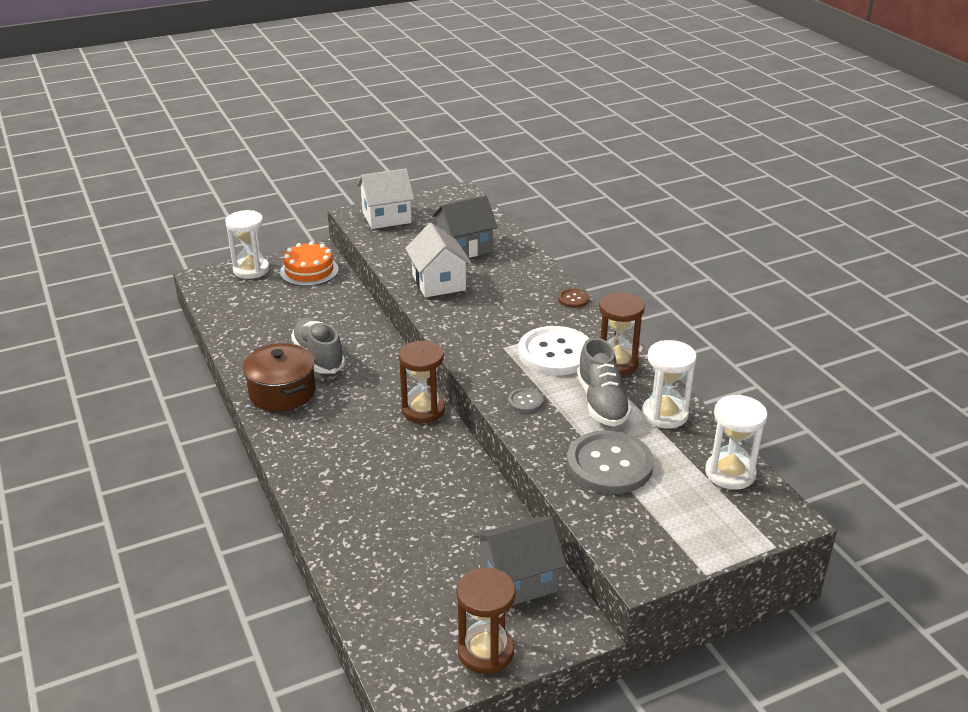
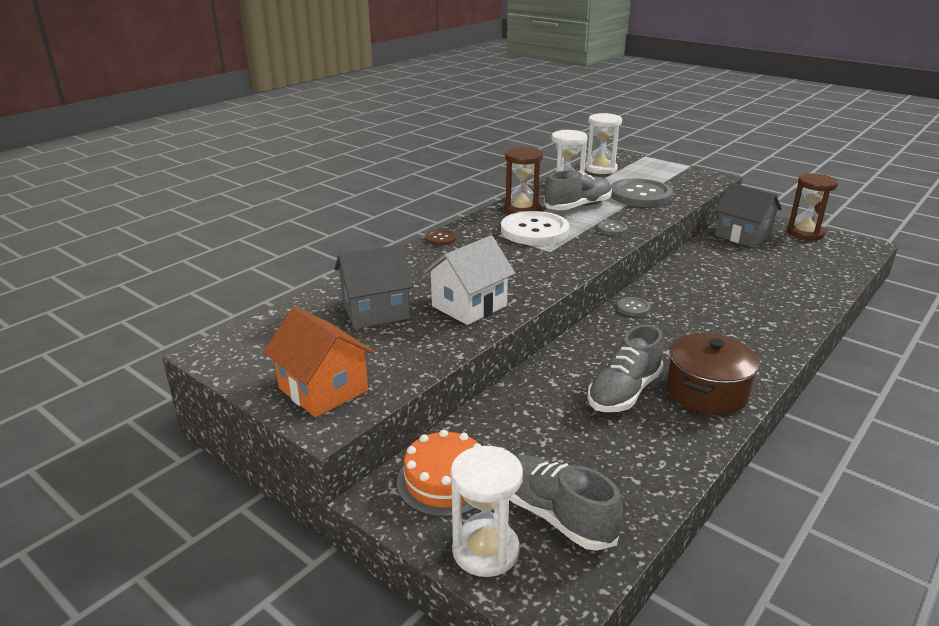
camera: 115 degrees left, 5 degrees down
white house [357,168,414,229] -> orange house [264,307,374,417]
brown hourglass [399,341,445,423] -> grey button [617,297,650,316]
grey house [432,195,498,258] -> grey house turned 60 degrees counterclockwise [334,244,414,329]
none -> grey shoe [509,455,623,551]

